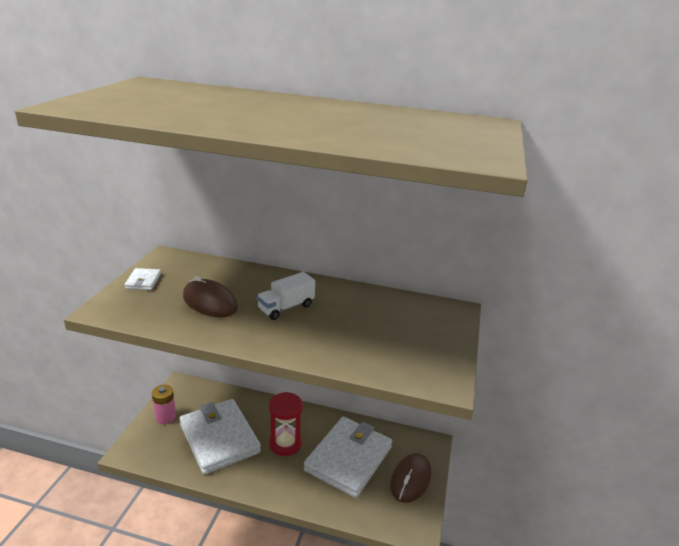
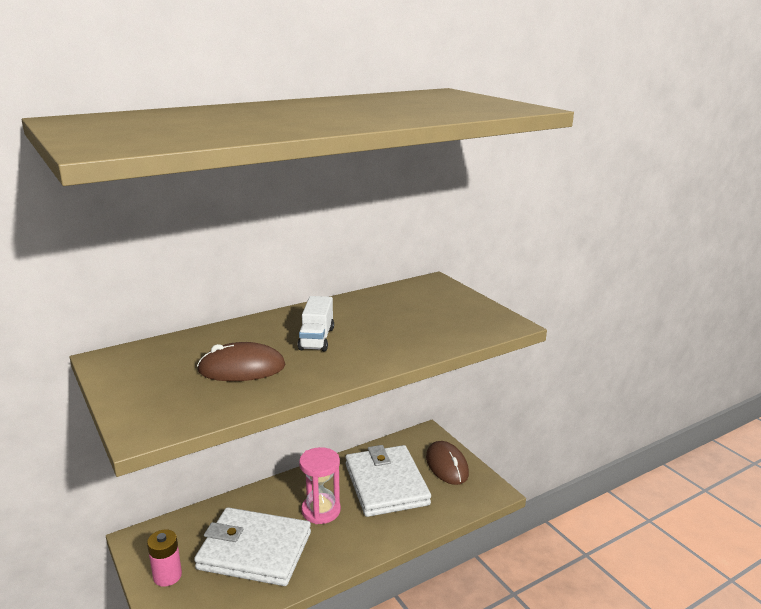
camera: 45 degrees left, 5 degrees down
white wallet [125,268,161,290] -> none
red hourglass [269,392,303,456] -> pink hourglass [299,447,341,524]

